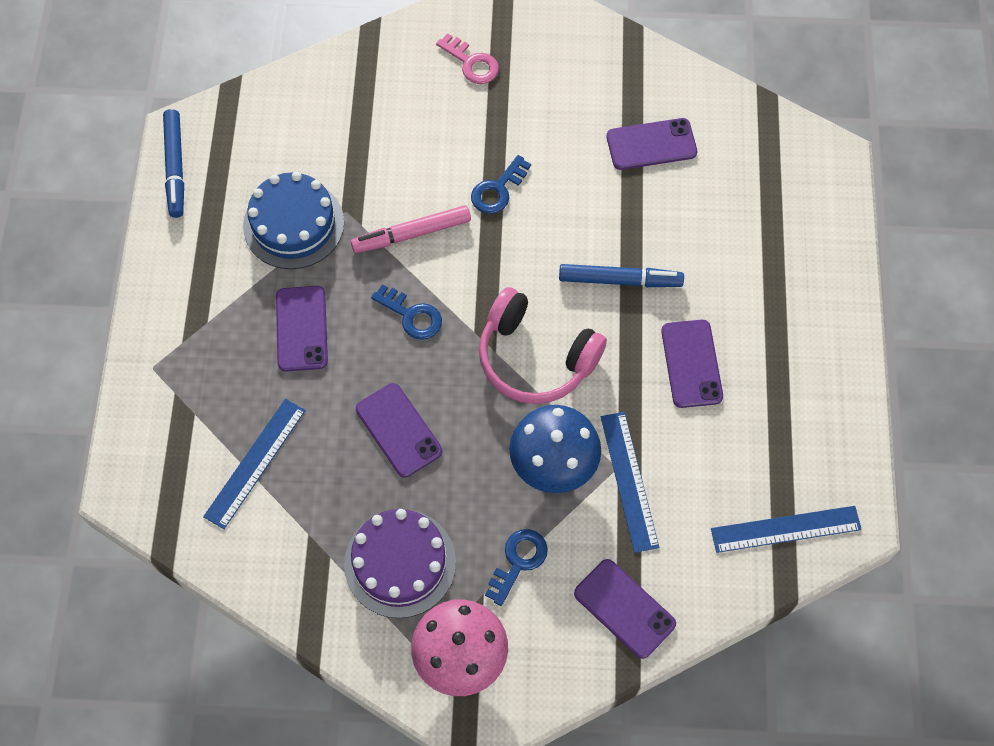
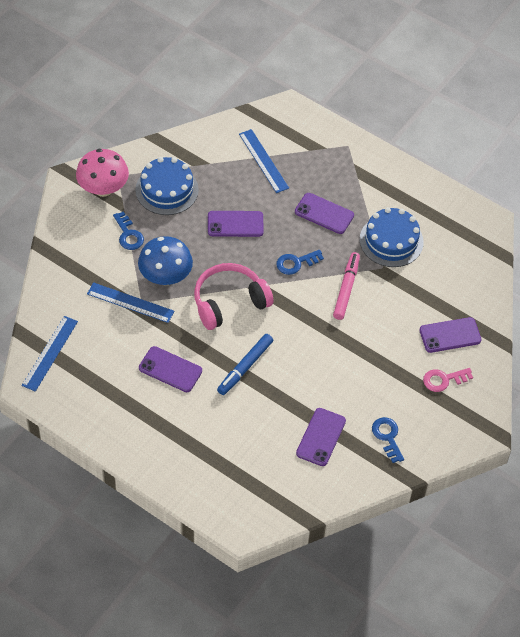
camera: 120 degrees right, 10 degrees down
blue marker [163,109,184,218] -> none
purple cake [344,509,456,618] -> blue cake [135,157,199,215]
blue key [471,155,531,214] -> blue key moved to [372,417,404,463]
purple phone [574,559,676,659] -> purple phone moved to [419,317,482,353]

